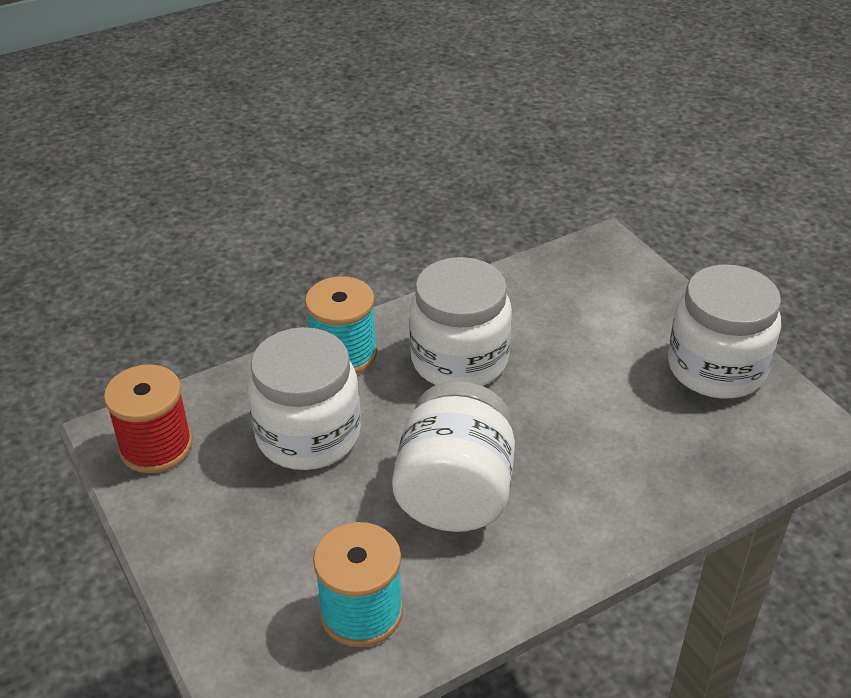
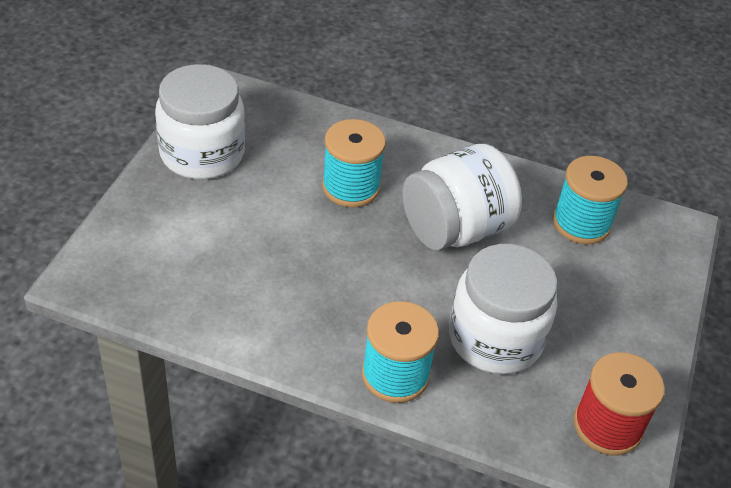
camera: 135 degrees left, 5 degrees up
white jar [409,257,512,386] -> none
none -> turquoise spool [322,119,386,207]

